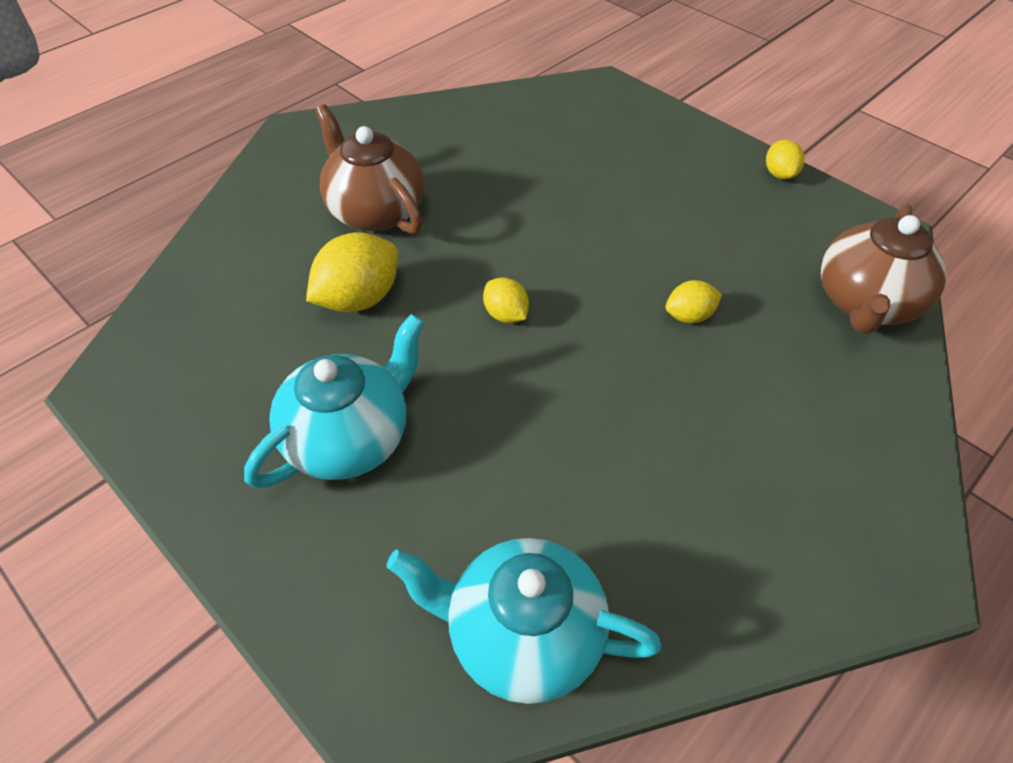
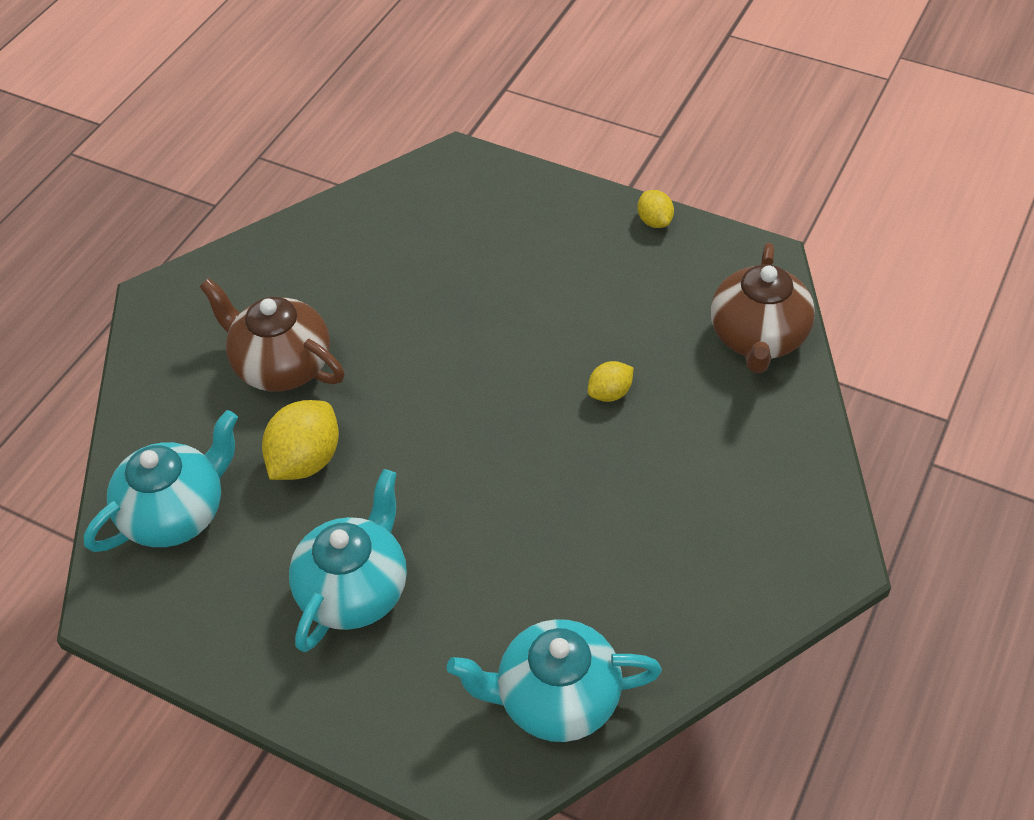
camera: 15 degrees left, 0 degrees up
yellow lemon [483,277,529,323] -> none
none -> turquoise teapot [84,410,238,552]

